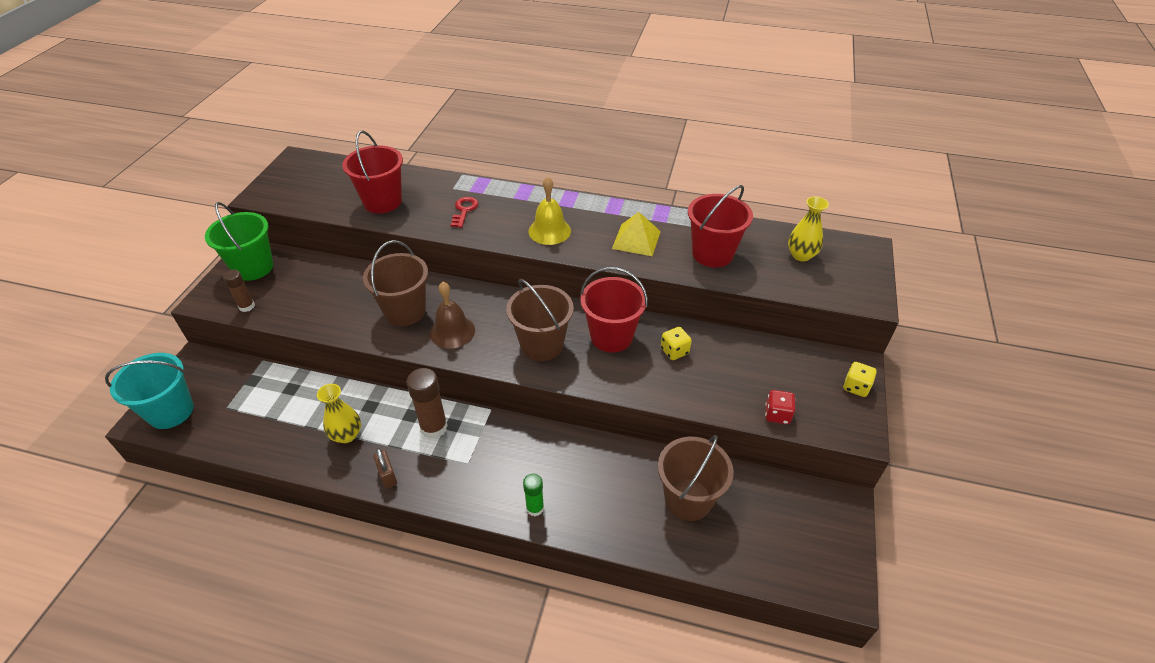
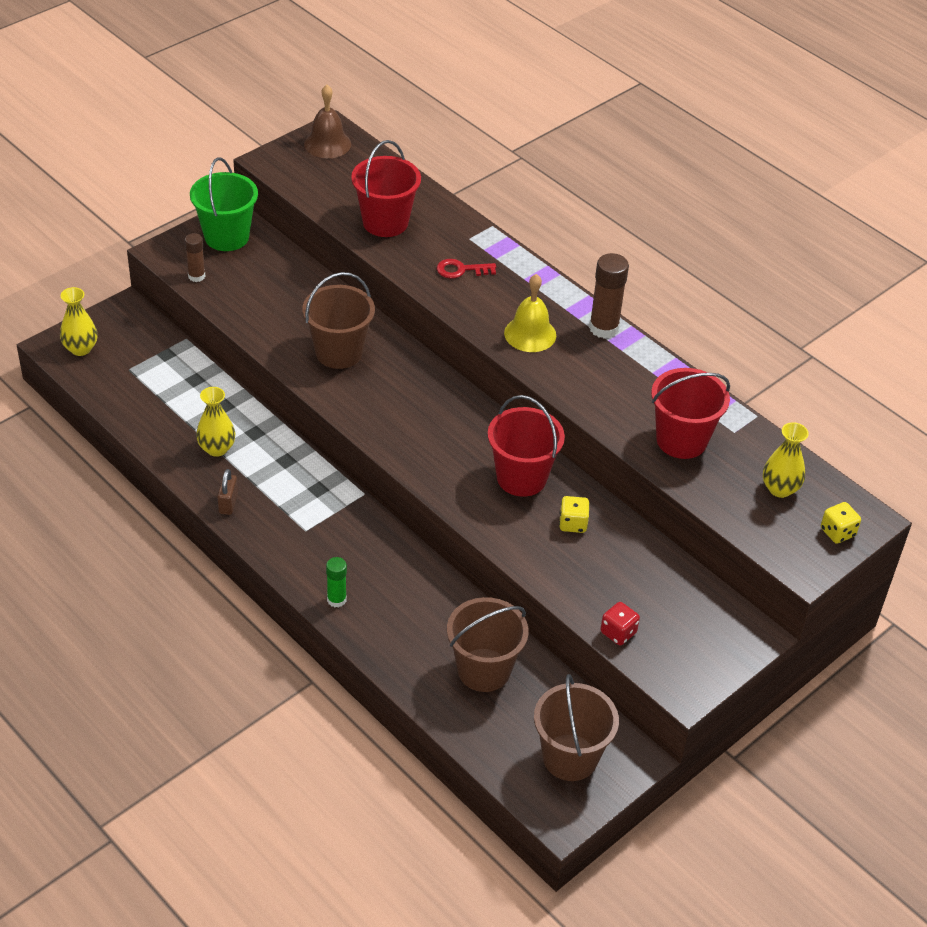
camera: 30 degrees right, 0 degrees up
turquoise bucket [105,353,194,429] -> yellow vase [60,287,98,356]
brown glue stick [407,368,448,439] -> brown glue stick moved to [589,253,629,339]
brown bell [430,282,475,349] -> brown bell moved to [304,85,351,158]
red key [451,197,479,228] -> red key turned 135 degrees counterclockwise [437,259,496,279]
brown bucket [506,279,574,361] -> brown bucket moved to [534,674,619,781]
yellow pyramid [612,212,661,256] -> none
yellow dice [843,362,877,397] -> yellow dice moved to [821,502,861,544]

